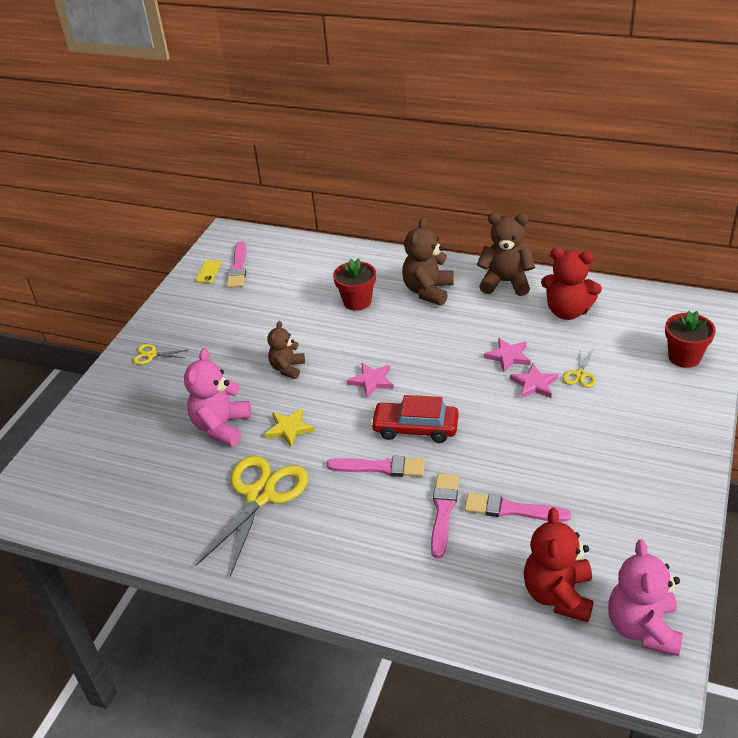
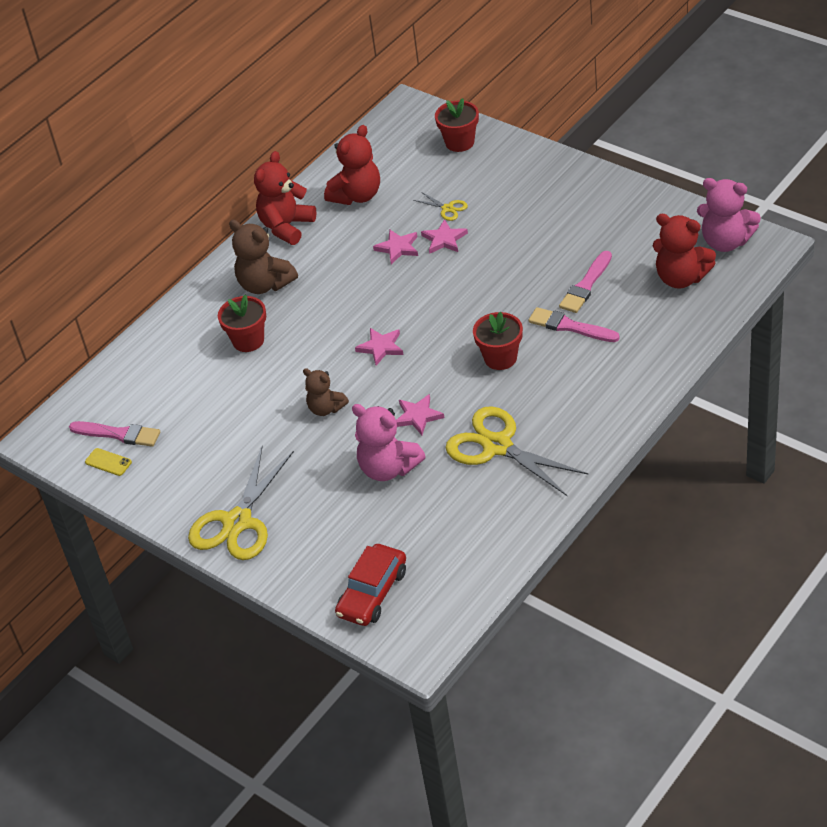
camera: 70 degrees left, 5 degrees up
yellow scissors [133,344,187,364] -> yellow scissors [188,447,294,560], size x2.26
yellow star [265,408,315,447] -> pink star [396,394,444,435]
pink brush [327,456,425,477] -> red flower pot [473,311,523,370]
red car [371,395,459,443] -> red car moved to [335,544,406,626]
brown teddy bear [477,213,535,296] -> red teddy bear [254,151,316,245]

